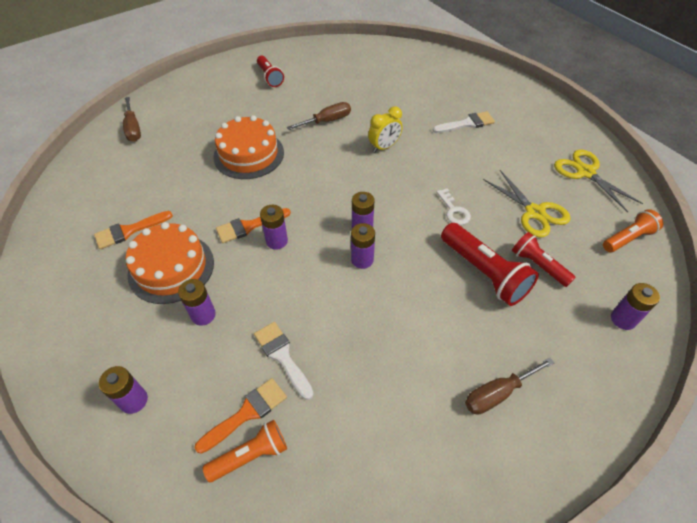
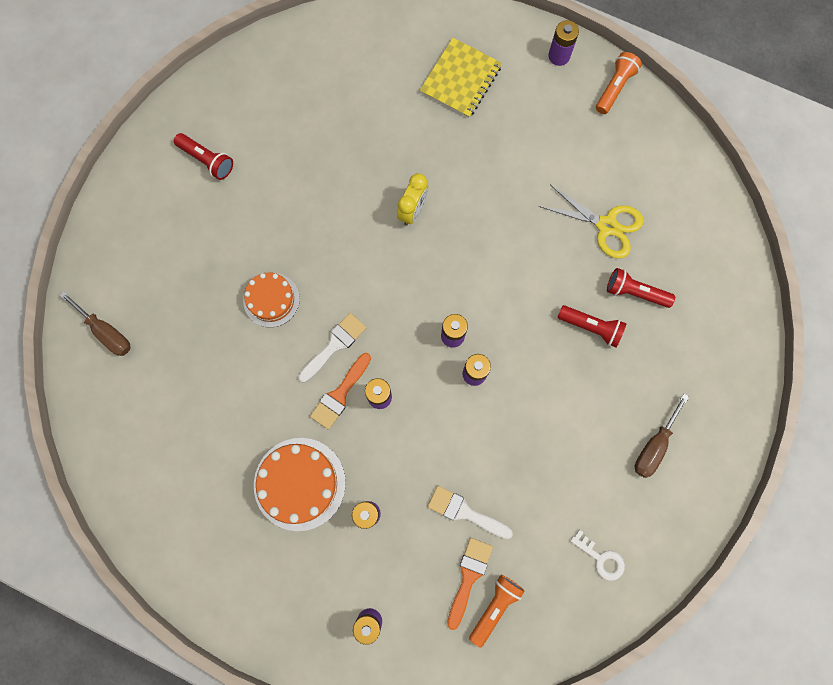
camera: 30 degrees left, 25 degrees up
orange brush [94,211,173,249] -> none
orange cake [213,115,284,179] -> orange cake [243,272,300,327], size x0.64
brown screwdriver [287,102,351,130] -> none
white brush [433,111,495,133] -> white brush moved to [298,313,366,382]
white key [436,189,471,225] -> white key moved to [570,530,625,581]
red flashlight [441,223,539,306] -> red flashlight [557,305,627,347], size x0.63
yellow scissors [554,149,643,212] -> none
orange flashlight [603,209,663,252] -> orange flashlight moved to [596,52,642,114]
purple battery [611,283,660,330] -> purple battery moved to [548,20,579,66]
none -> yellow notebook [420,38,502,118]

